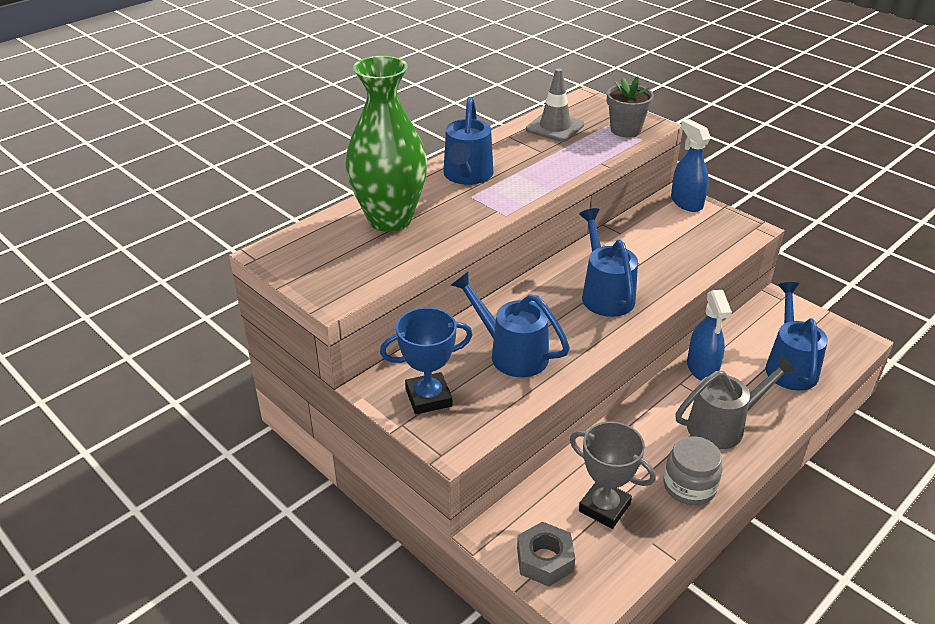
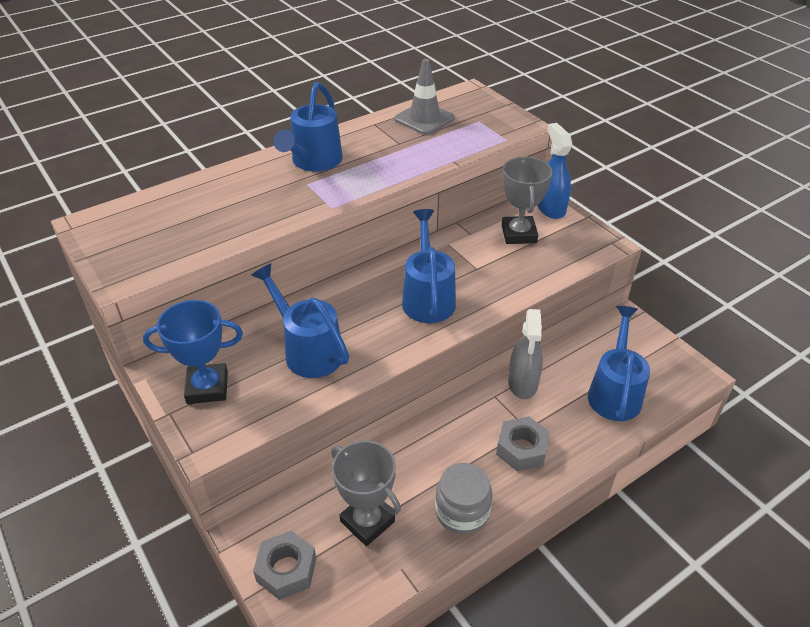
camera: 10 degrees right, 5 degrees up
green vase [345,56,427,232] -> none
grey flower pot [607,76,654,137] -> none
grey watering can [675,355,797,449] -> grey nut [496,416,550,471]
blue spray bottle [687,290,732,381] -> grey spray bottle [508,309,543,399]
none -> grey trophy [502,157,553,244]

